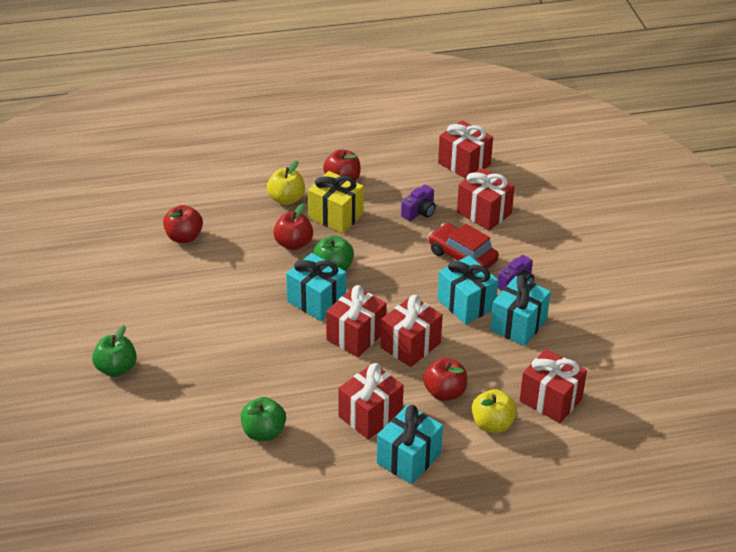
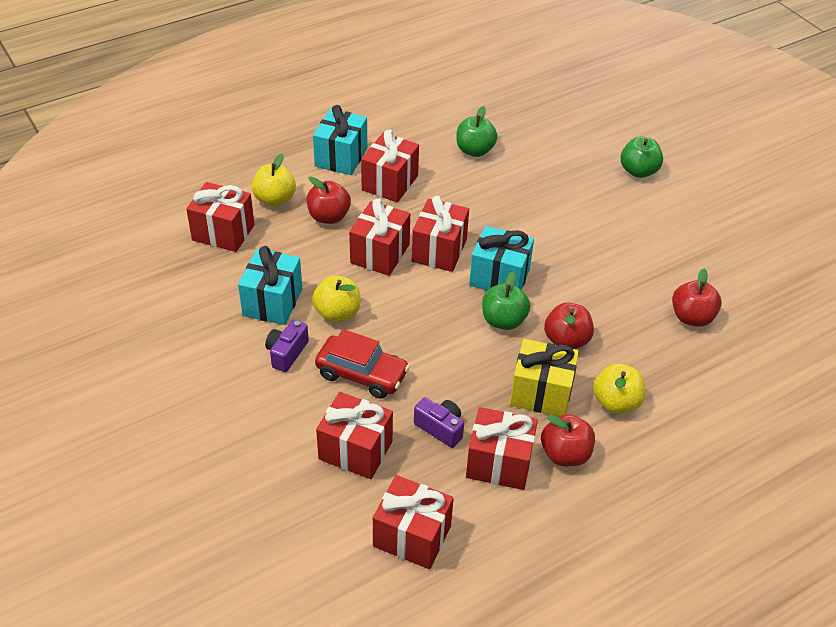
camera: 160 degrees right, 5 degrees up
purple camera [401,184,436,221] -> purple camera turned 105 degrees clockwise [414,397,464,448]
turquoise gift [437,256,499,324] -> yellow apple [312,275,360,322]
none -> red gift [466,407,538,490]

